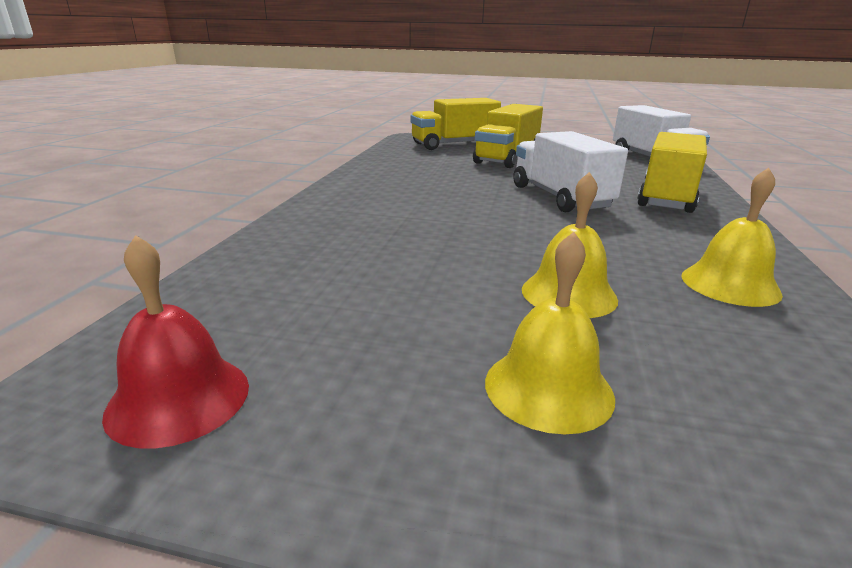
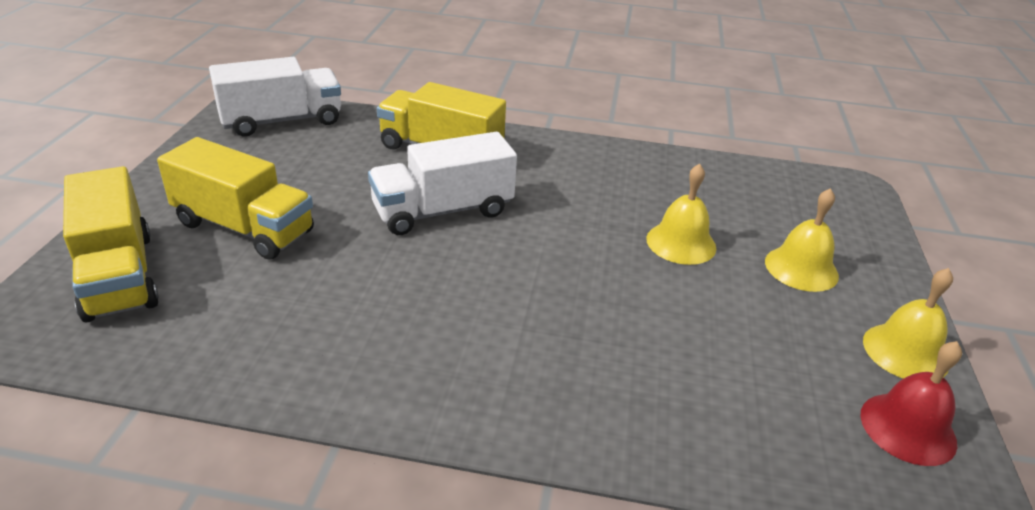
camera: 95 degrees left, 10 degrees up
yellow bell [682,168,783,307] -> yellow bell moved to [863,268,953,379]

